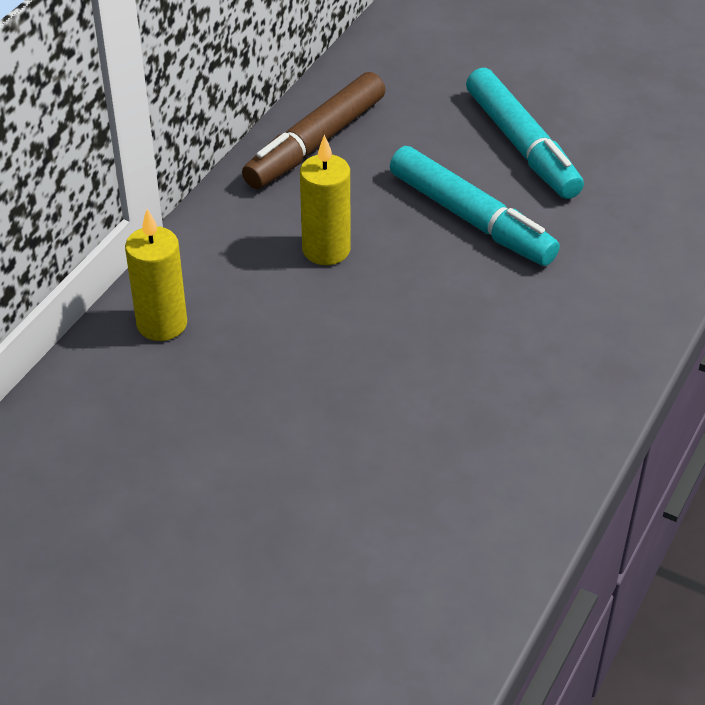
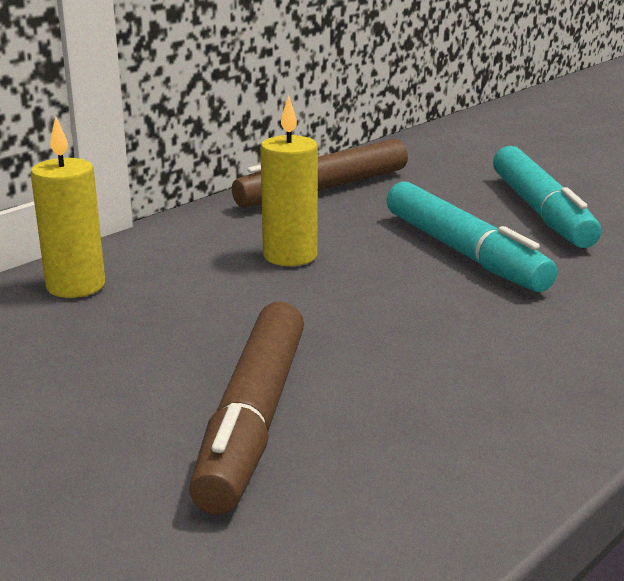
camera: 15 degrees right, 20 degrees down
none -> brown marker [189,301,304,514]

